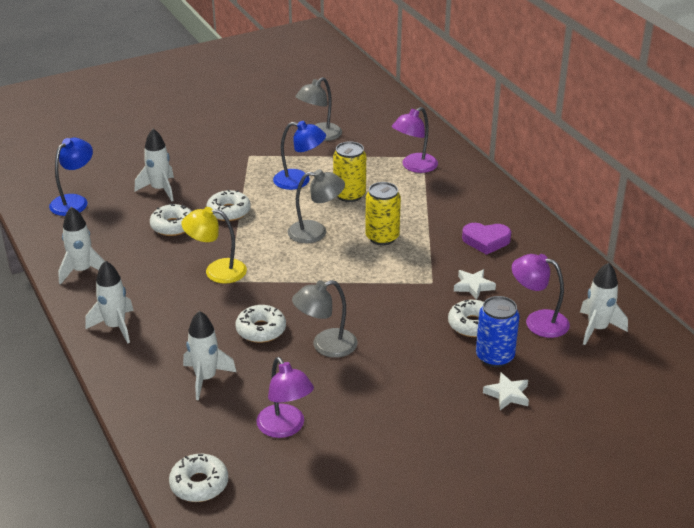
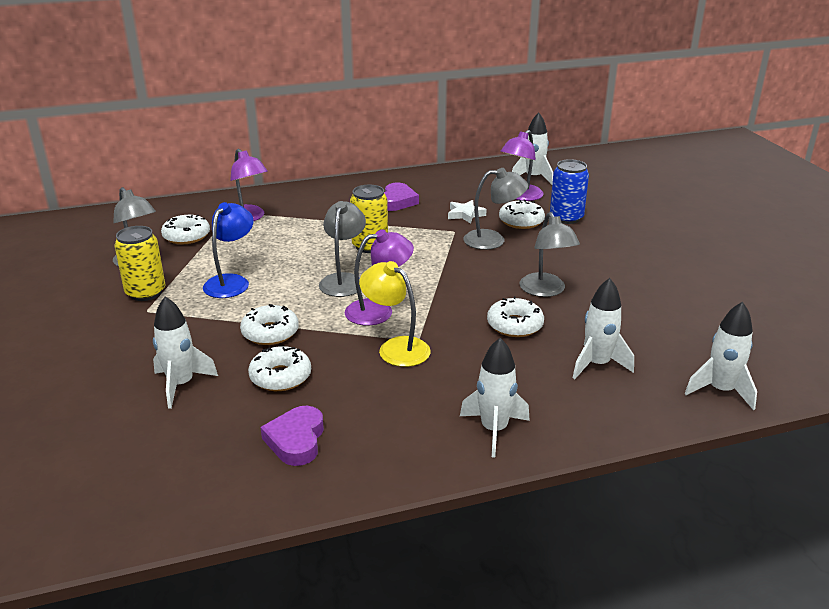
camera: 80 degrees left, 5 degrees down
blue lamp [49,138,93,216] -> none
white rocket [58,207,104,285] -> white rocket moved to [685,302,757,410]
white donut [169,454,228,502] -> white donut moved to [161,215,210,244]
yellow lamp [181,207,247,284] -> yellow lamp turned 120 degrees clockwise [359,261,431,367]
purple lamp [256,357,314,438] -> purple lamp moved to [345,229,414,326]
yellow can [333,141,366,202] -> yellow can moved to [114,226,165,301]
white star [483,372,529,410] -> none
none -> purple heart [261,406,324,466]
none -> grey lamp [463,168,528,250]

